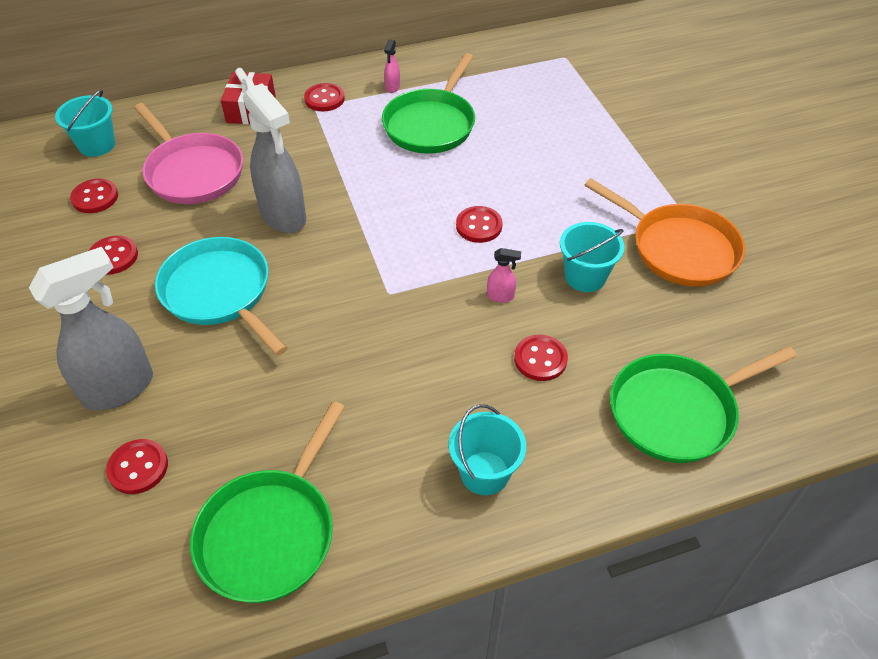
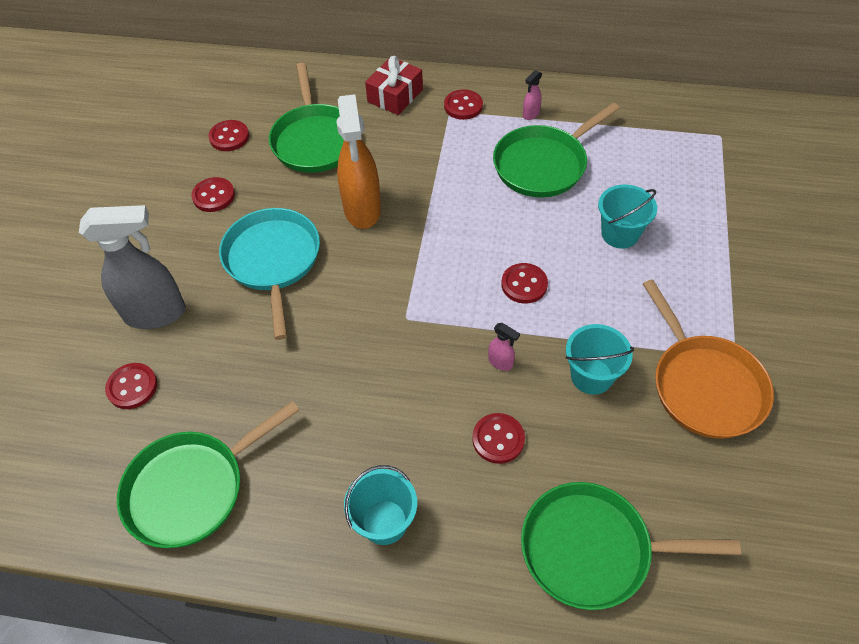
camera: 30 degrees right, 5 degrees up
turquoise bucket [55,90,115,157] -> turquoise bucket moved to [598,184,657,249]
pink pan [134,103,243,204] -> green pan [269,63,344,173]
grey spray bottle [243,83,306,233] -> orange spray bottle [337,94,381,229]

